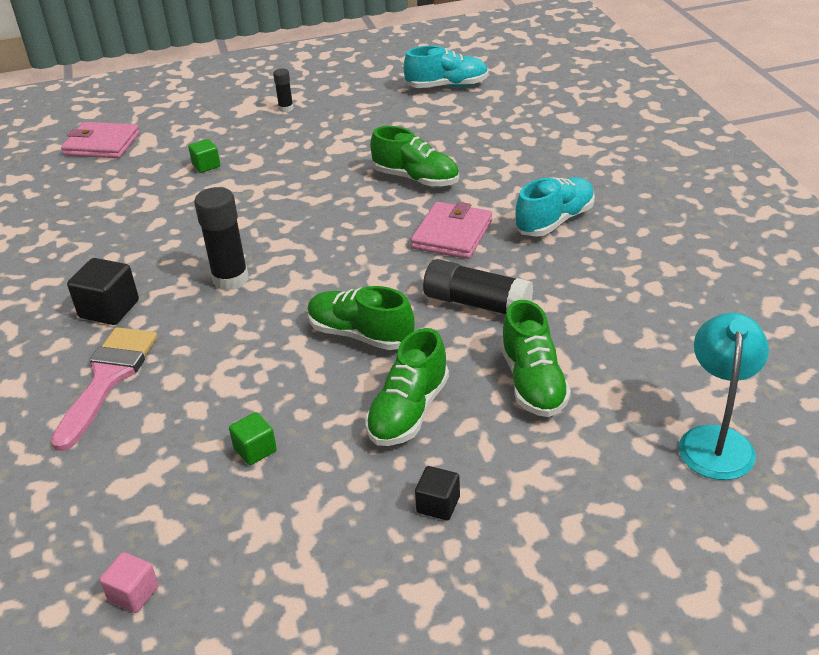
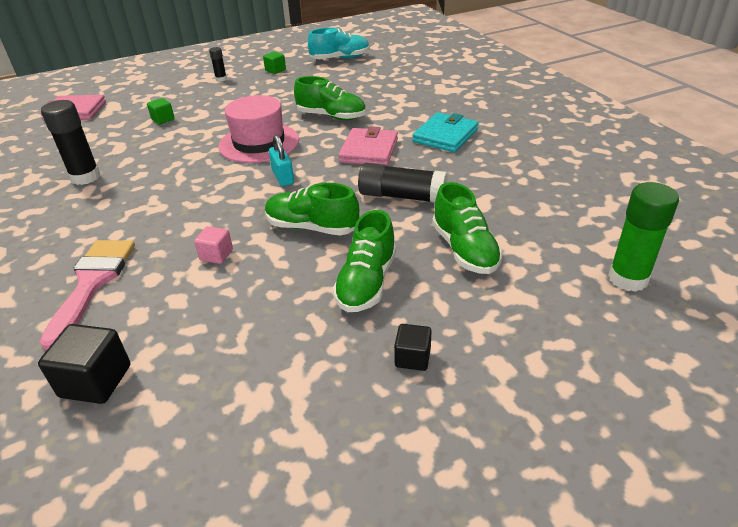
camera: 10 degrees left, 0 degrees up
black cube [67,258,139,325] -> black cube moved to [38,324,130,404]
pink cube [100,552,159,613] -> pink cube moved to [194,226,233,264]
black glue stick [194,187,249,291] -> black glue stick moved to [41,100,100,185]
green cube [229,412,277,465] -> green cube moved to [263,52,286,74]
turquoise shoe [515,177,595,237] -> turquoise wallet [412,112,479,152]
turquoise lamp [679,313,769,480] -> green glue stick [608,182,679,292]
none -> pink hat [218,95,299,163]
none -> turquoise padlock [269,135,294,186]

